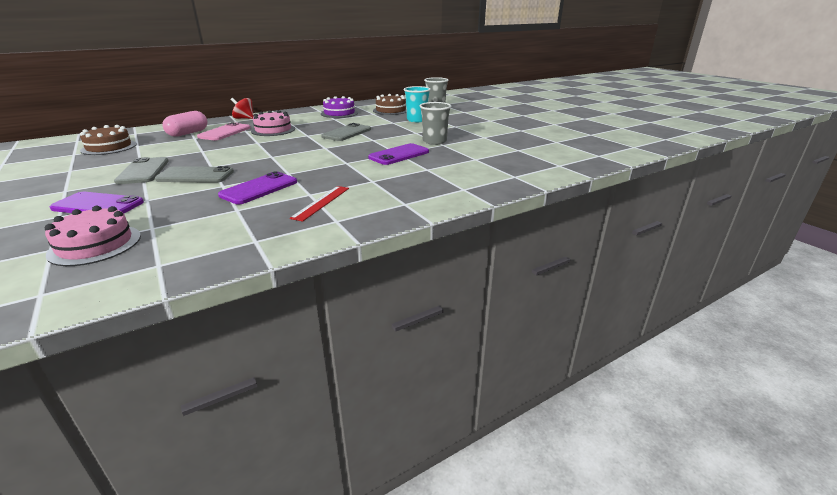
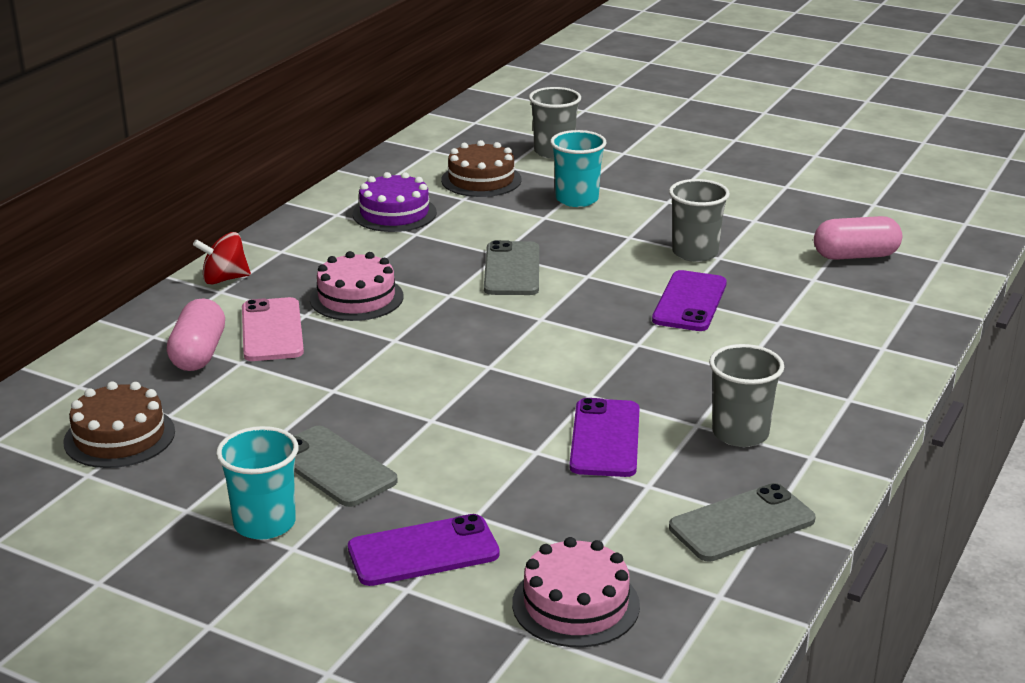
camera: 30 degrees left, 0 degrees up
grey phone [155,166,234,183] -> grey phone moved to [669,483,816,562]
red ruler [290,186,349,222] -> grey cup [709,344,784,447]
none -> turquoise cup [216,426,299,540]
none -> pink capsule [814,216,902,260]

